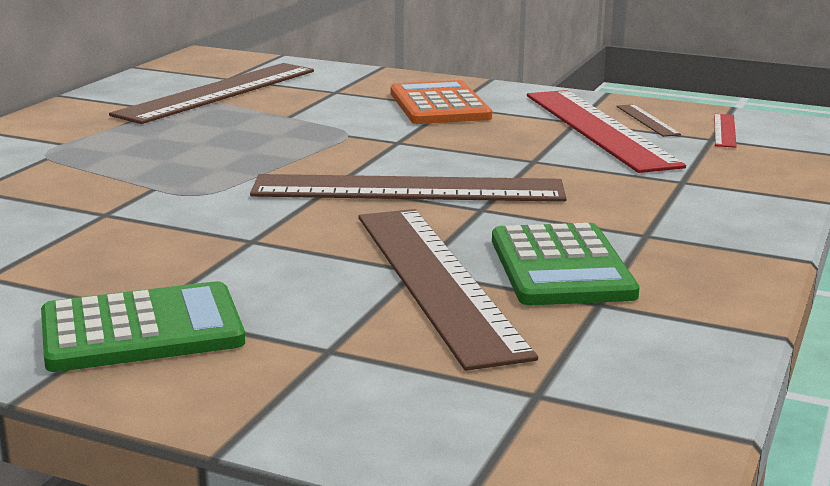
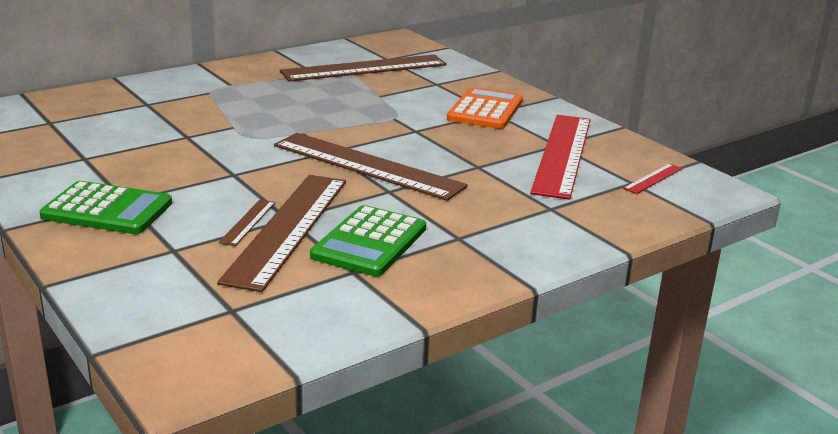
camera: 30 degrees right, 5 degrees up
brown ruler [617,104,681,137] -> brown ruler moved to [218,200,275,246]

